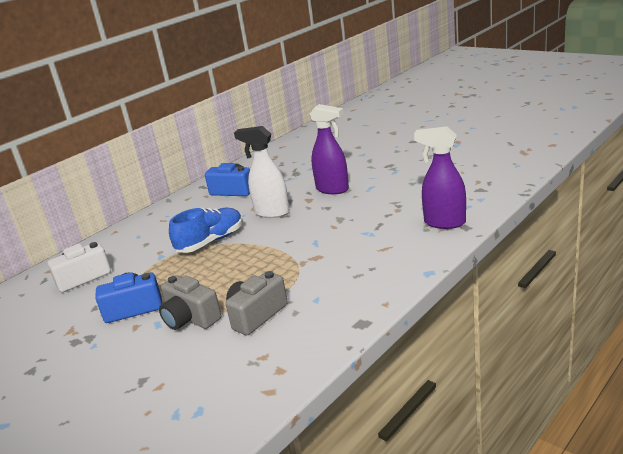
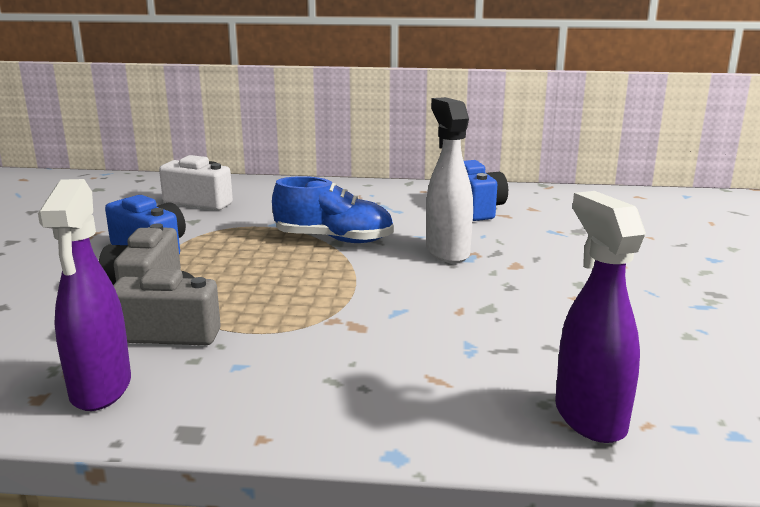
camera: 50 degrees right, 5 degrees down
purple spray bottle [309,104,349,194] -> purple spray bottle moved to [38,179,131,411]

